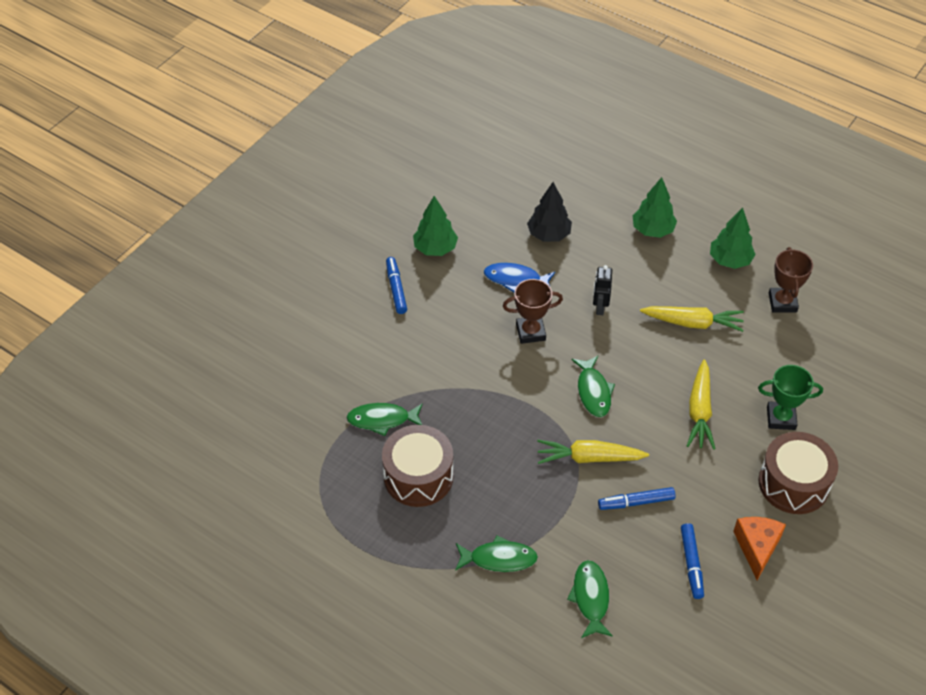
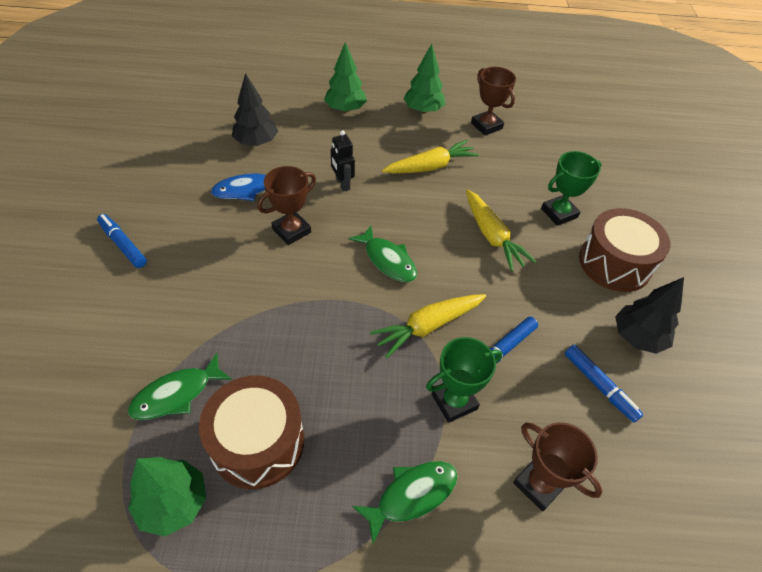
camera: 35 degrees left, 0 degrees up
green tree [413,196,458,256] -> green tree moved to [128,457,206,536]
green fish [567,560,613,638] -> brown trophy [513,422,602,511]
orange cheese [733,517,786,580] -> black tree [615,277,684,354]
none -> green trophy [426,337,502,423]

